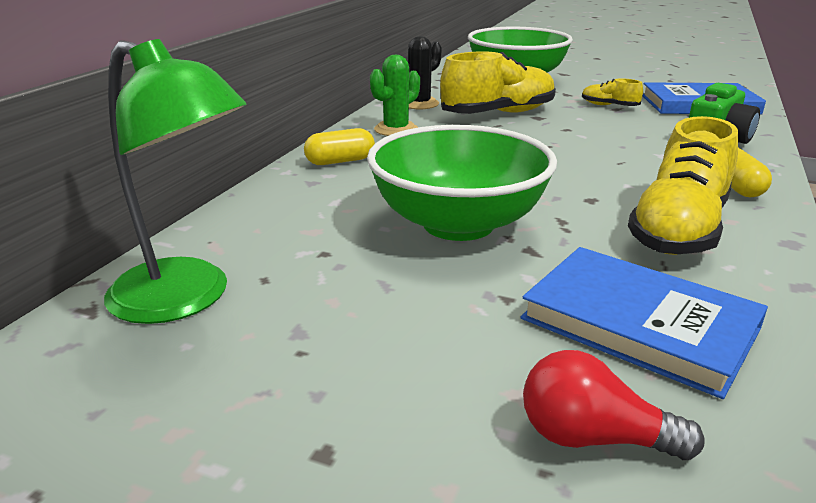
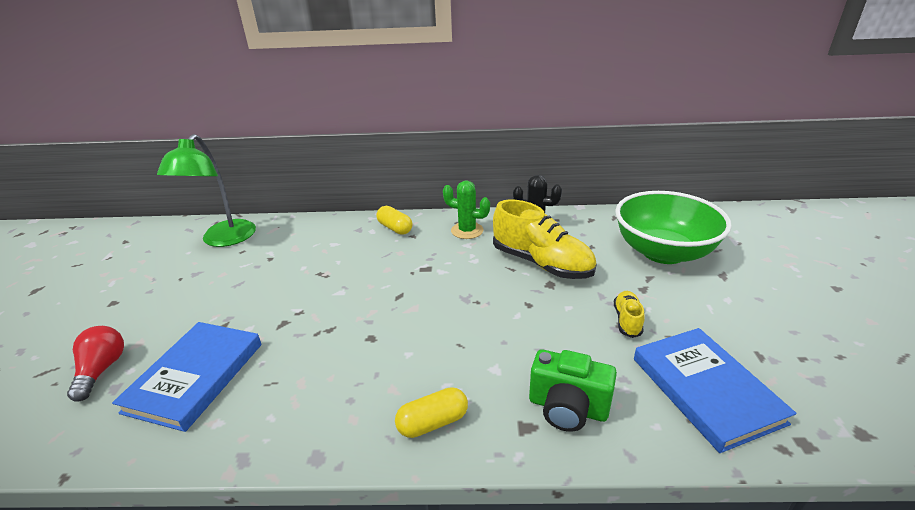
camera: 70 degrees right, 5 degrees up
green bowl [367,125,557,241] -> none
yellow shoe [628,116,738,255] -> none

